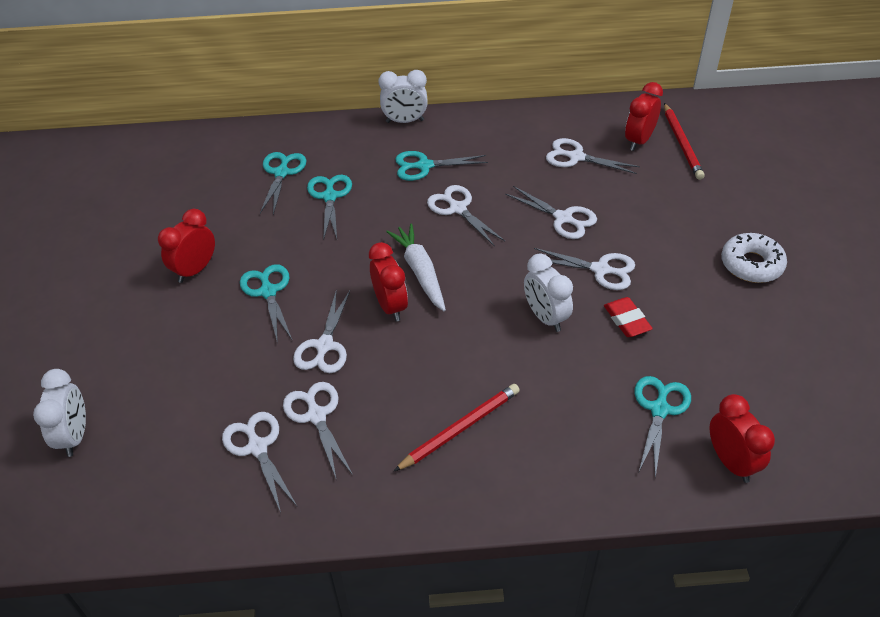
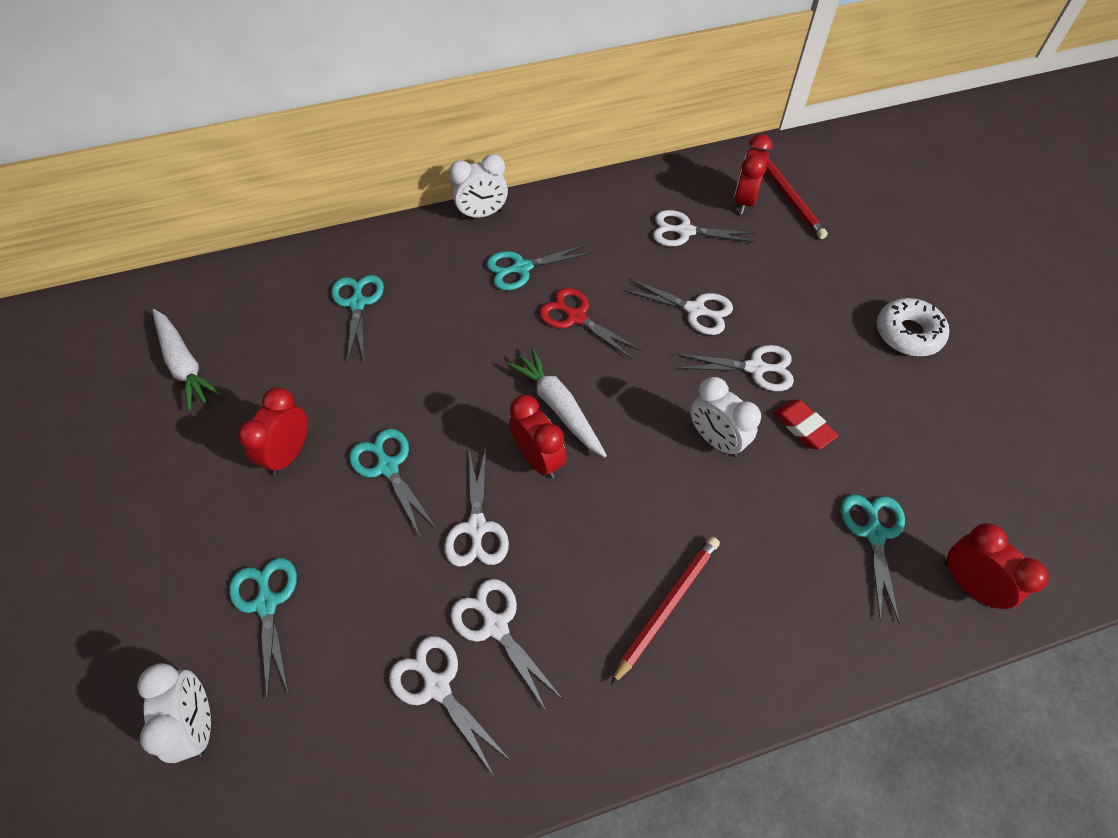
camera: 15 degrees left, 10 degrees up
turquoise scissors [307,175,352,241] -> turquoise scissors moved to [229,558,297,702]
white scissors [427,185,505,247] -> red scissors [539,288,642,360]
none -> white carrot [152,309,221,411]

